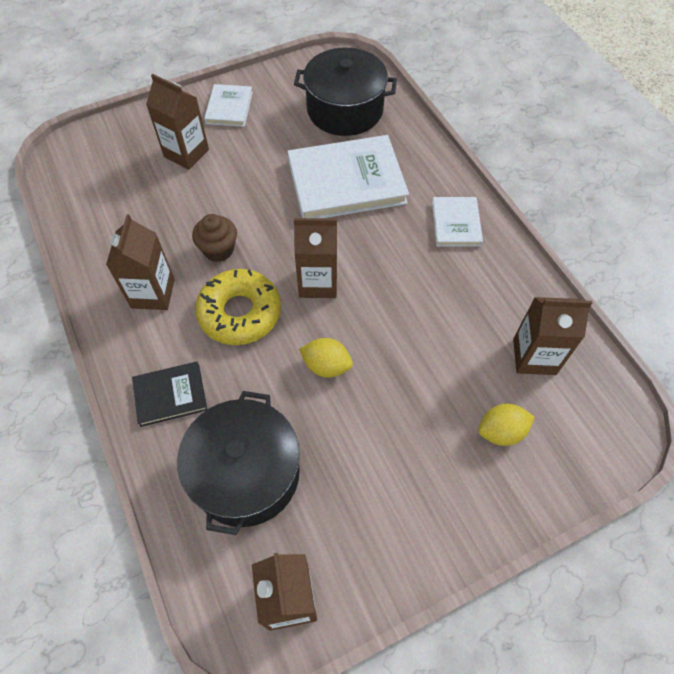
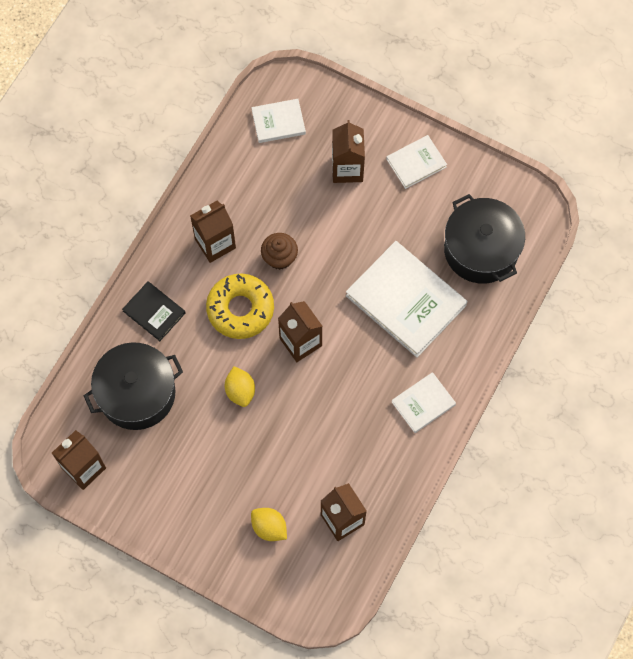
camera: 55 degrees right, 10 degrees up
none -> white book [251,99,306,143]

